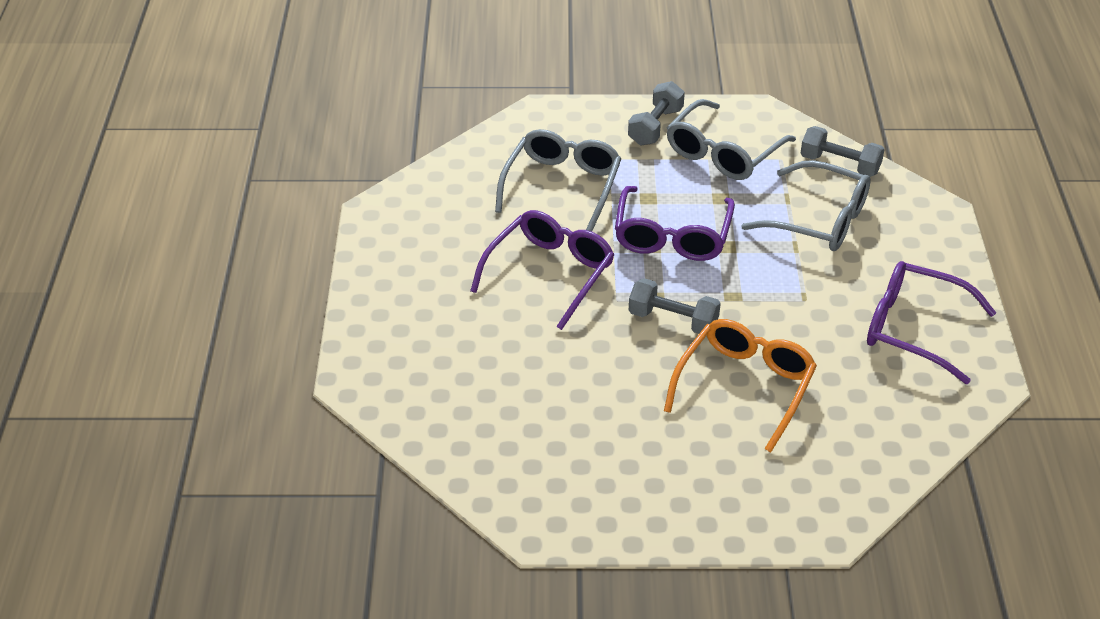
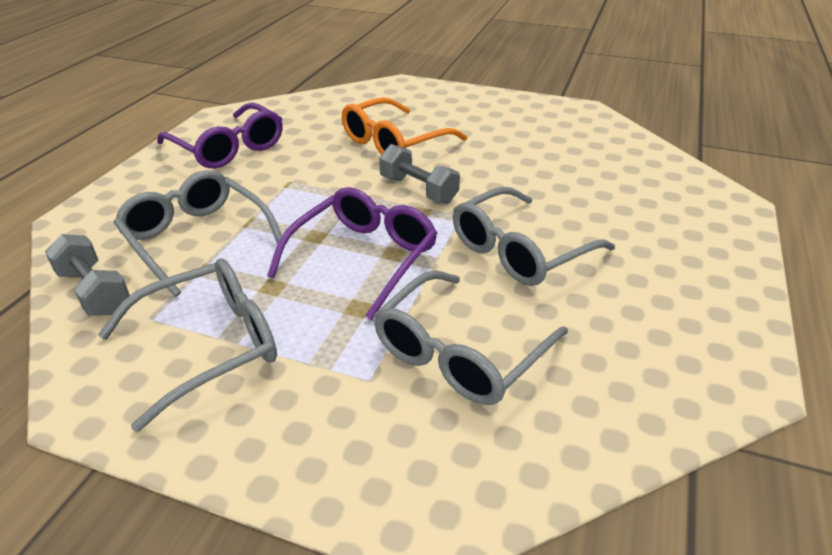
camera: 160 degrees left, 5 degrees down
purple glasses [470,210,614,330] -> grey glasses [453,187,615,286]
grey dumbbell [628,81,685,146] -> none

